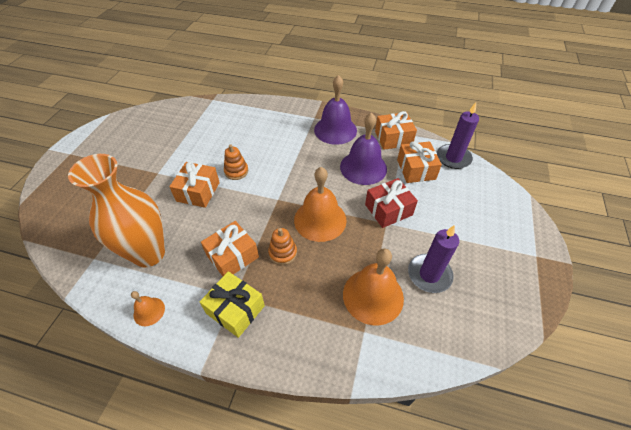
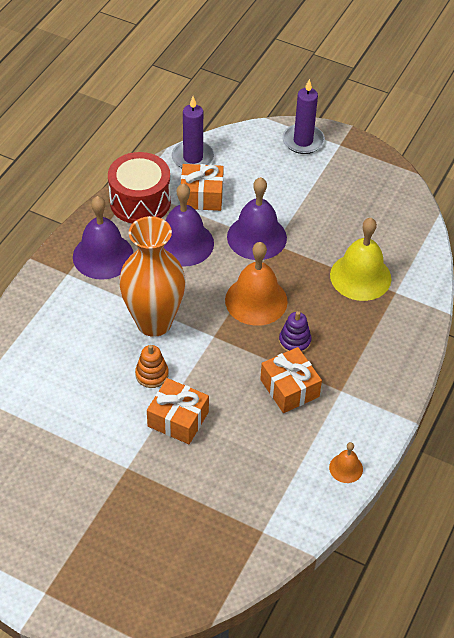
camera: 80 degrees left, 0 degrees up
orange vase [68,154,165,267] -> orange vase moved to [119,216,186,337]
yellow gift [200,271,265,338] -> none
orange stacking toy [268,228,297,265] -> purple stacking toy [279,311,312,353]
orange bell [343,248,404,325] -> yellow bell [330,218,391,301]
red gift [365,178,418,228] -> purple bell [227,177,287,260]
orange gift [375,111,417,150] -> red drum [108,152,171,224]
purple candle [408,225,459,293] -> purple candle moved to [282,79,325,154]

